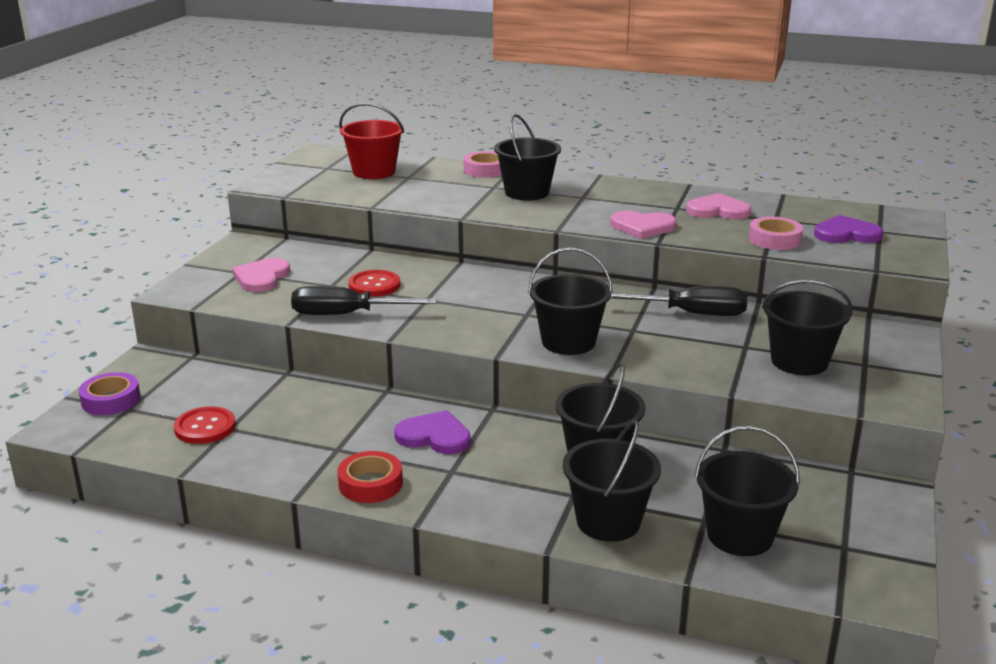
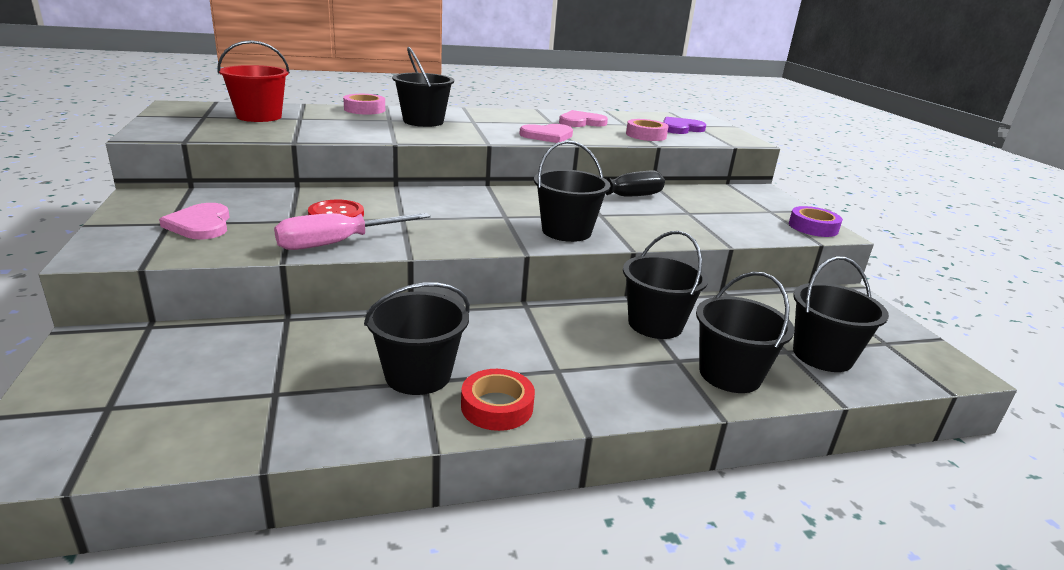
camera: 35 degrees left, 0 degrees up
purple tape [79,372,140,415] -> purple tape moved to [789,206,843,237]
red button [174,406,236,444] -> none
black screwdriver [291,286,437,315] -> pink screwdriver [274,213,431,250]
purple heart [394,410,471,454] -> none
black bucket [762,280,853,375] -> black bucket moved to [364,282,470,395]

